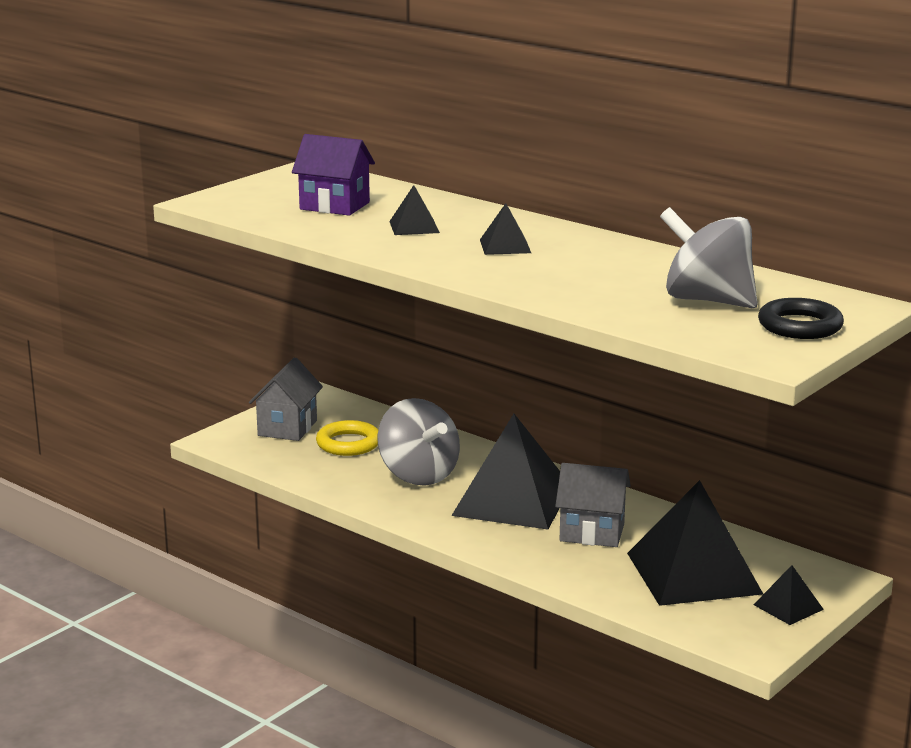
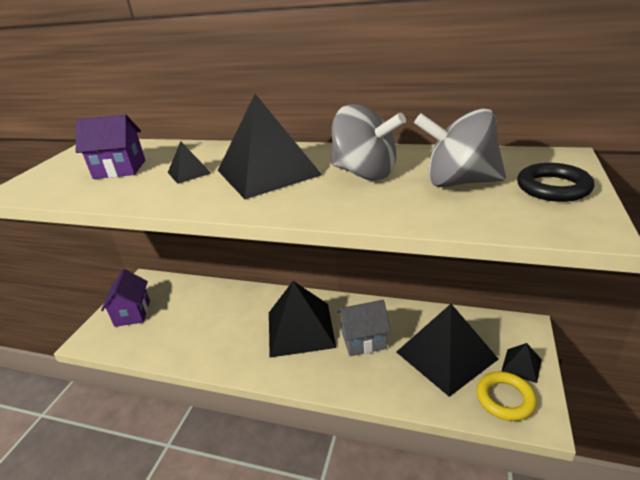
camera: 20 degrees left, 10 degrees up
grey house [249,357,323,441] -> purple house [101,269,150,327]
yellow ring [316,420,378,456] -> yellow ring moved to [476,371,537,421]
grey spinning top [378,398,460,486] -> grey spinning top moved to [331,104,406,181]
black pyramid [480,203,531,255] -> black pyramid [218,94,322,199], size x2.24

